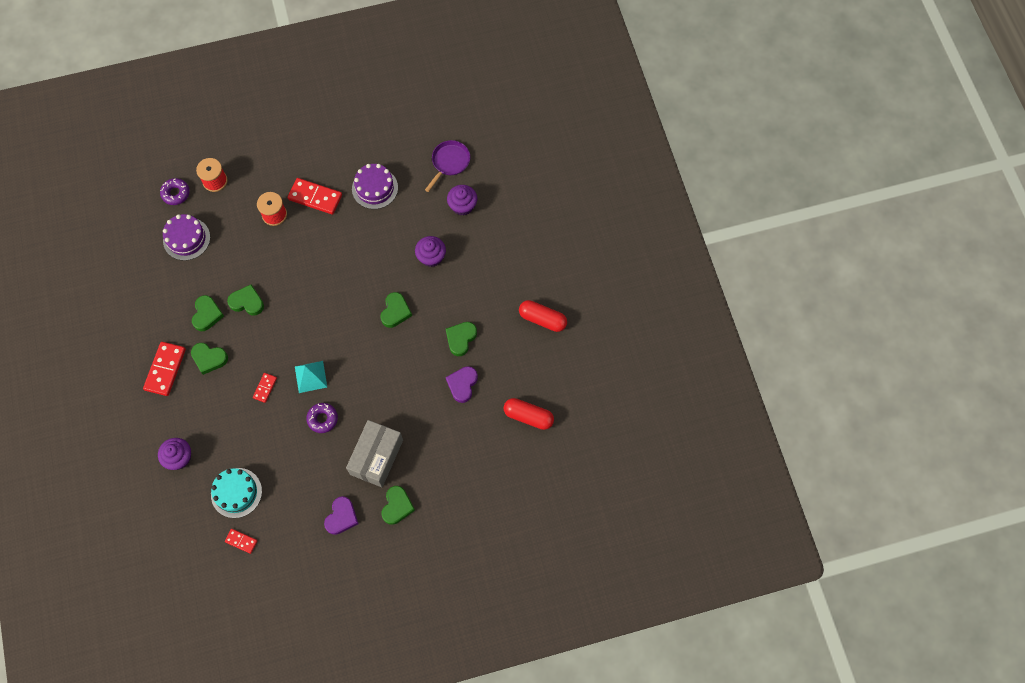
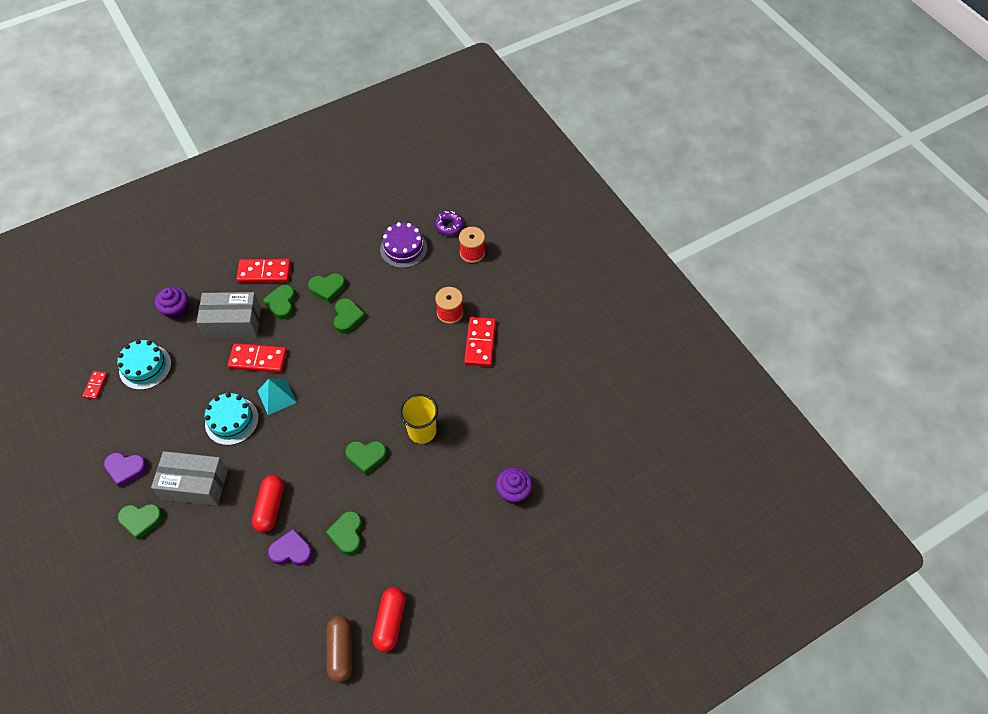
camera: 75 degrees right, 10 degrees down
red domino [253,373,277,403] -> red domino [228,343,287,373], size x1.85
purple donut [306,403,338,433] -> turquoise cake [205,392,259,445]
purple cake [352,164,398,209] -> none
purple cupcake [415,236,446,267] -> none
purple pan [425,140,470,192] -> none
green heart [446,322,477,356] -> green heart turned 105 degrees counterclockwise [326,511,362,555]
red capsule [504,398,554,430] -> red capsule moved to [252,475,284,533]
none -> grey box [197,292,261,338]
none -> brown capsule [326,616,352,683]
none -> yellow cup [400,394,438,444]

